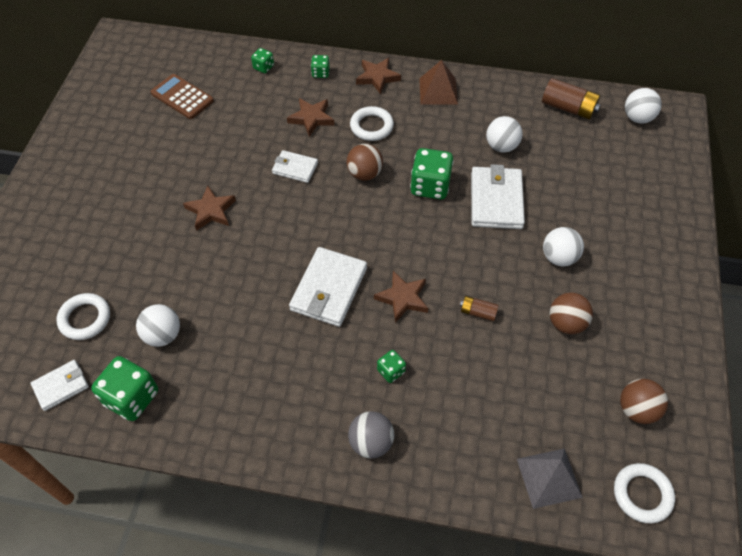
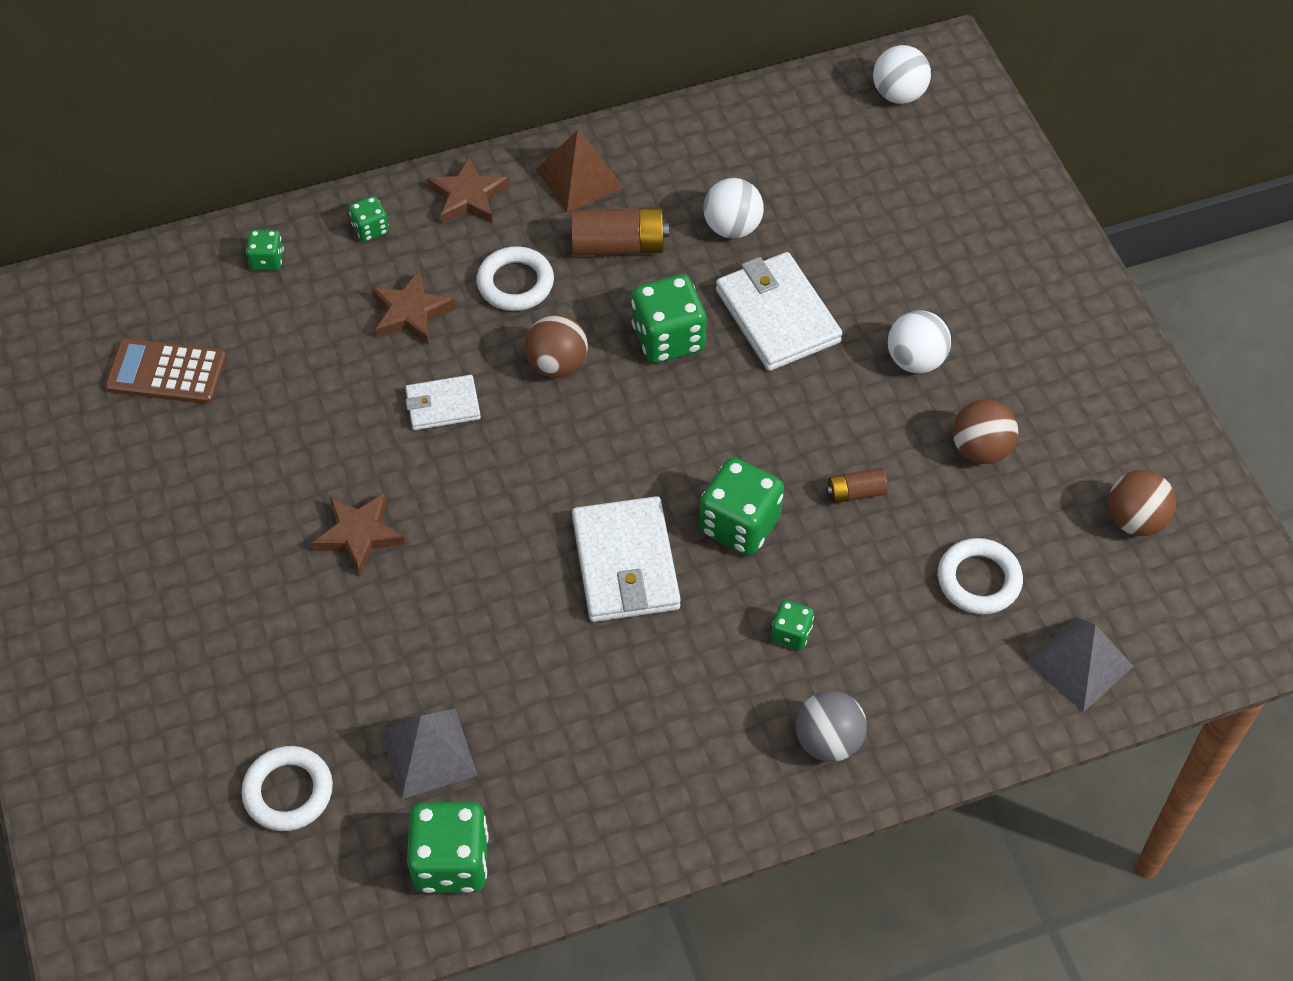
camera: 30 degrees left, 0 degrees up
white wallet [31,360,89,411] -> none
white ball [136,304,180,347] -> grey pyramid [381,708,477,799]
brown star [374,271,428,323] -> green dice [699,457,784,555]
brown battery [542,78,600,120] -> brown battery moved to [571,207,669,256]
white ring [614,463,675,523] -> white ring moved to [938,538,1023,614]

